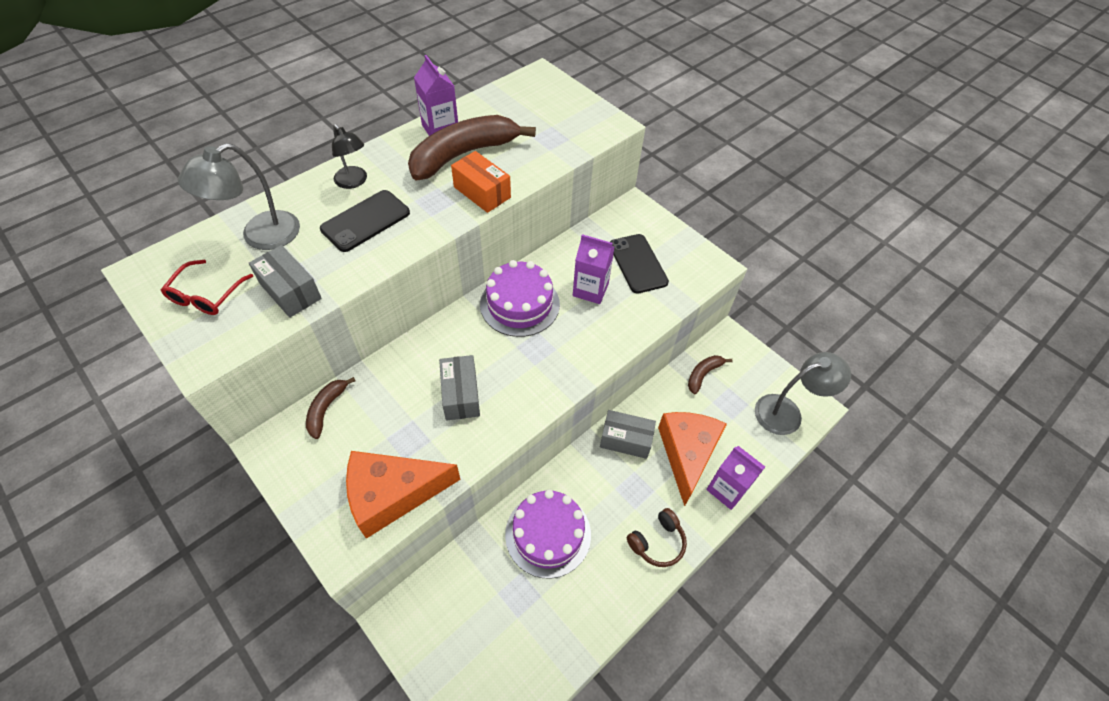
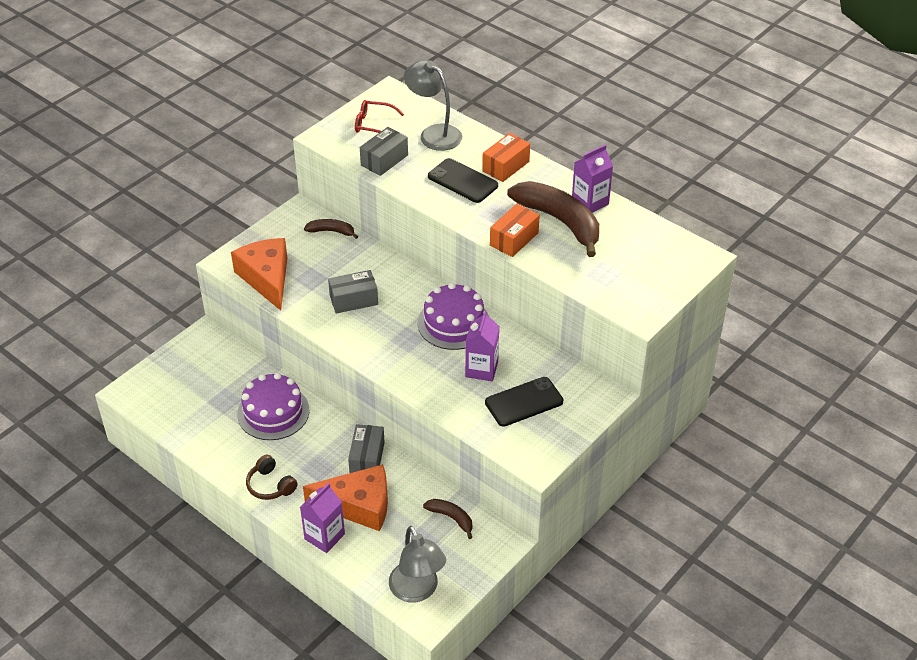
camera: 85 degrees right, 10 degrees down
black lamp [332,124,367,189] -> orange box [482,133,530,182]

